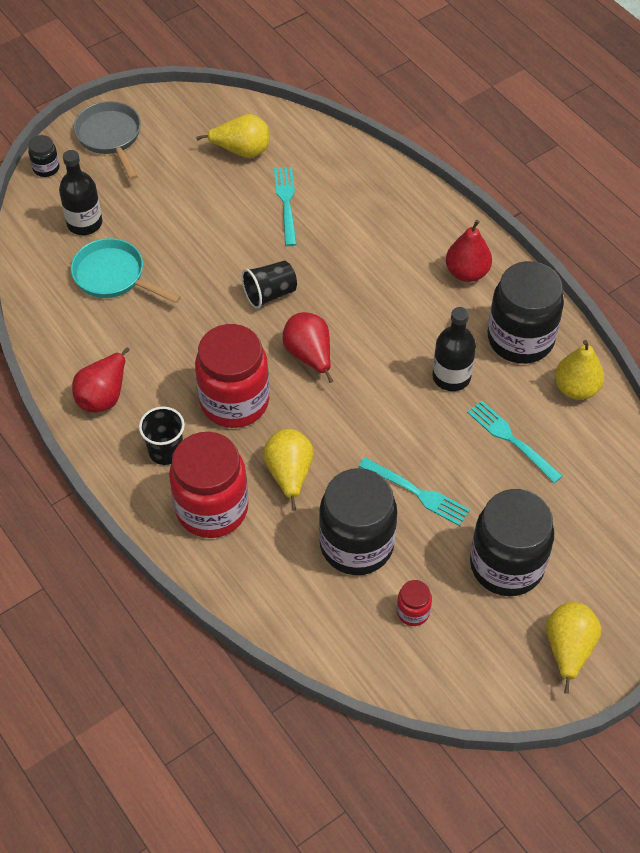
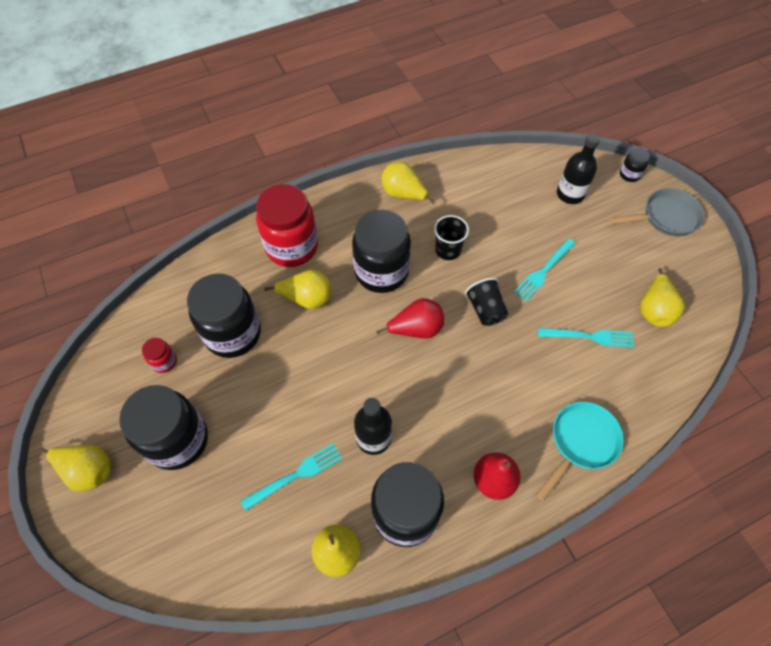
camera: 100 degrees right, 5 degrees up
turquoise pan [71,238,181,303] -> turquoise pan moved to [536,402,624,501]
red pear [72,348,129,413] -> yellow pear [381,162,435,204]
black cup [139,406,185,465] -> black cup moved to [434,215,469,260]
red jar [195,324,269,428] -> black jar [352,210,411,293]
turquoise fork [359,457,470,526] -> turquoise fork moved to [514,238,576,302]

